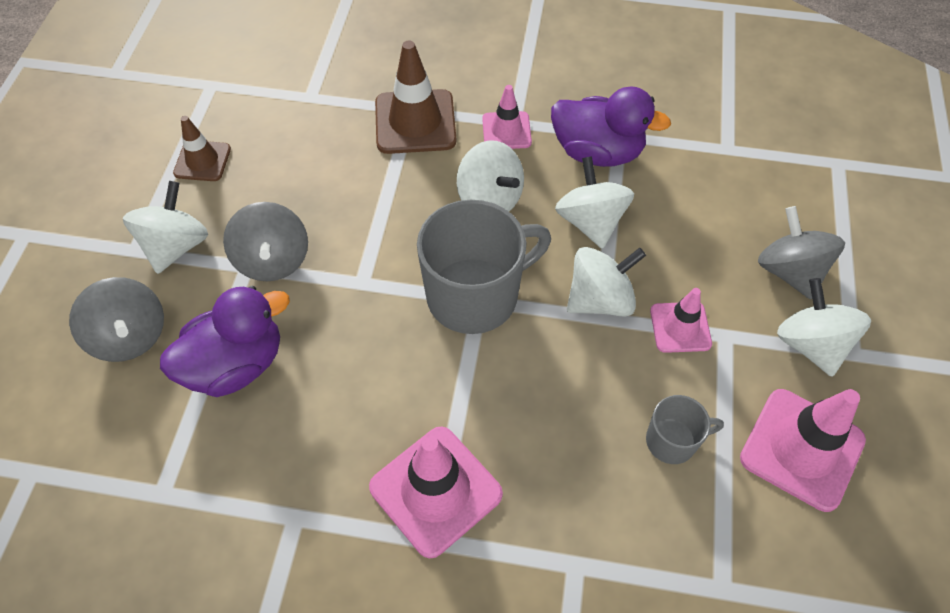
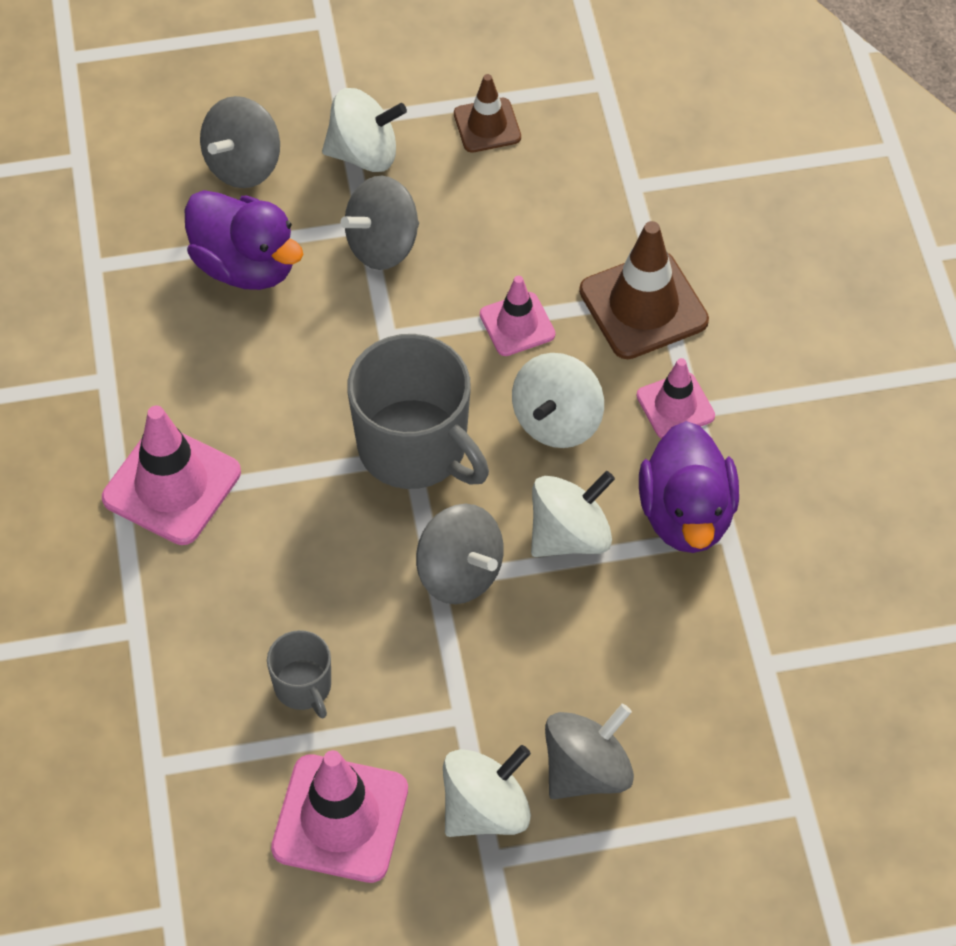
camera: 70 degrees right, 0 degrees up
white spinning top [567,247,646,317] -> grey spinning top [416,504,504,604]
pink traffic cone [650,288,712,353] -> pink traffic cone moved to [480,276,555,356]

